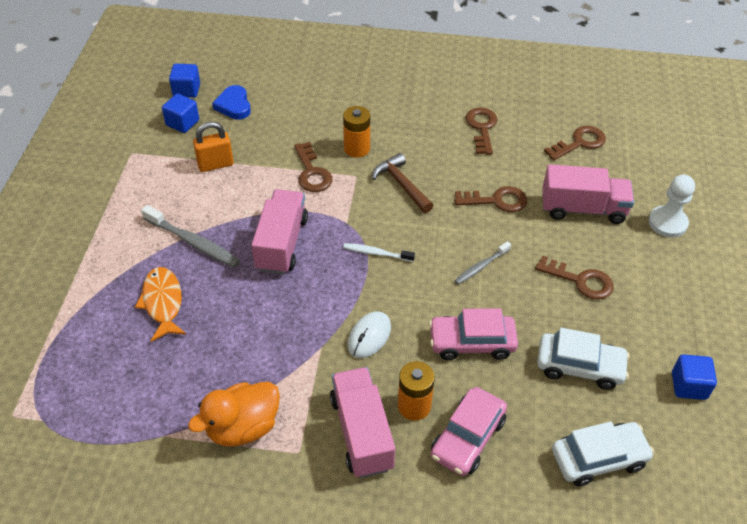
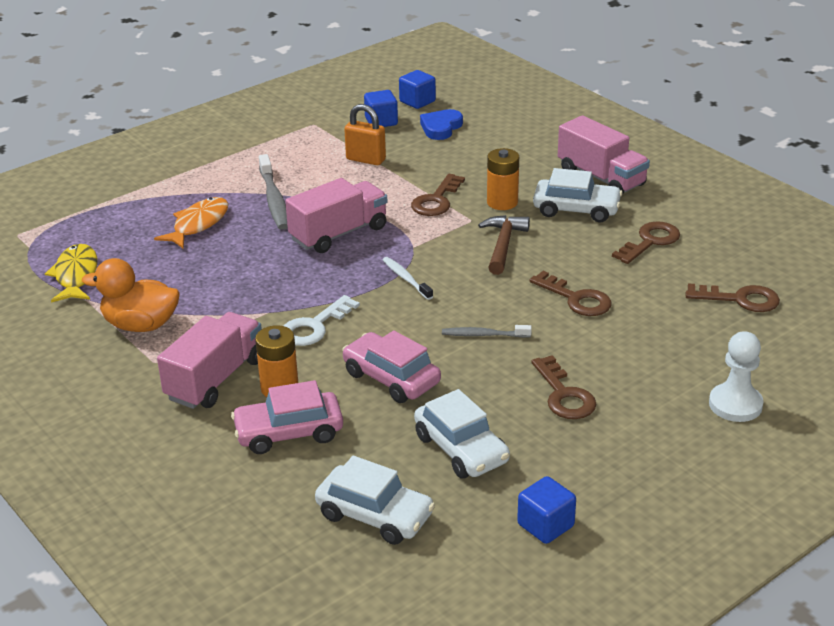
camera: 45 degrees right, 15 degrees down
white mouse [347,311,391,358] -> white key [284,295,360,346]
pink truck [542,164,634,224] -> pink truck moved to [558,115,650,195]
none -> yellow fish [45,244,98,303]
none -> white car [533,168,623,222]

